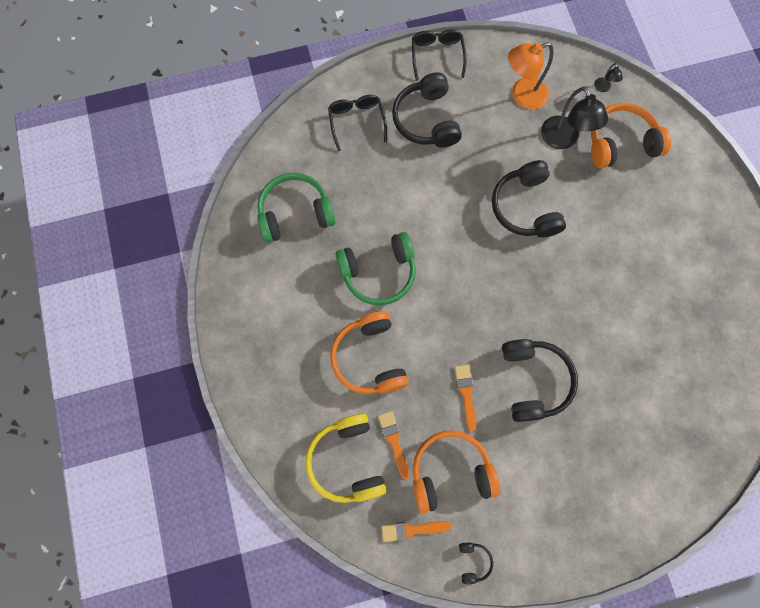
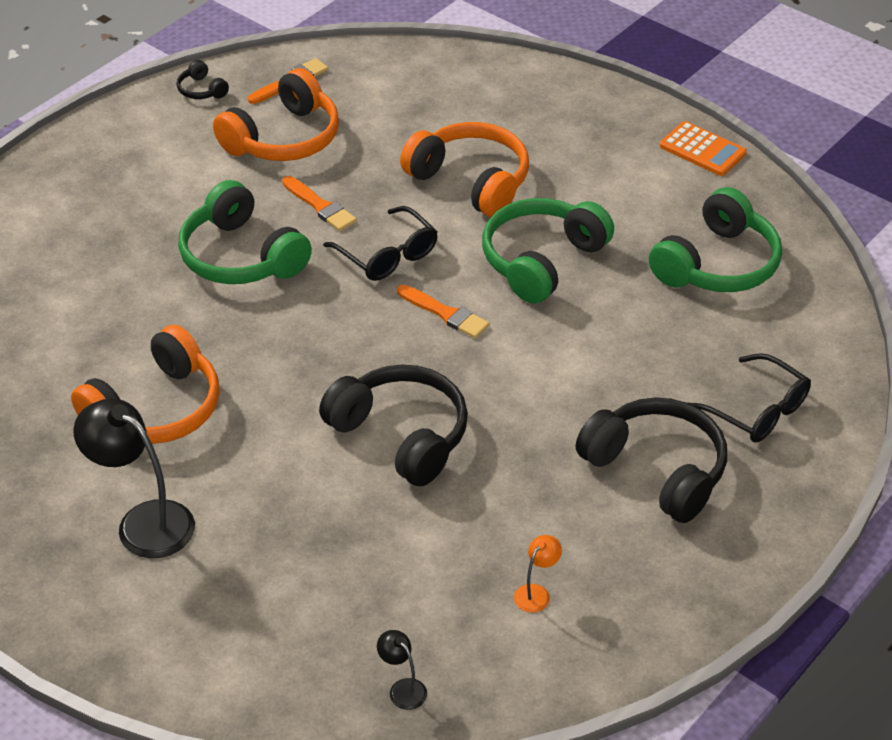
camera: 145 degrees right, 30 degrees down
yellow headphones [305,414,387,503] -> none
orange brush [378,411,409,479] -> orange brush moved to [397,285,489,338]
black glasses [412,29,467,81] -> black glasses moved to [323,206,438,281]
black headphones [502,339,578,422] -> green headphones [178,180,312,284]
orange lamp [508,42,553,110] -> orange lamp [514,535,562,613], size x0.46
black lamp [541,87,608,149] -> black lamp moved to [73,398,195,558]
orange headphones [591,103,671,168] -> orange headphones moved to [71,325,220,444]
none -> orange calculator [660,121,747,176]

